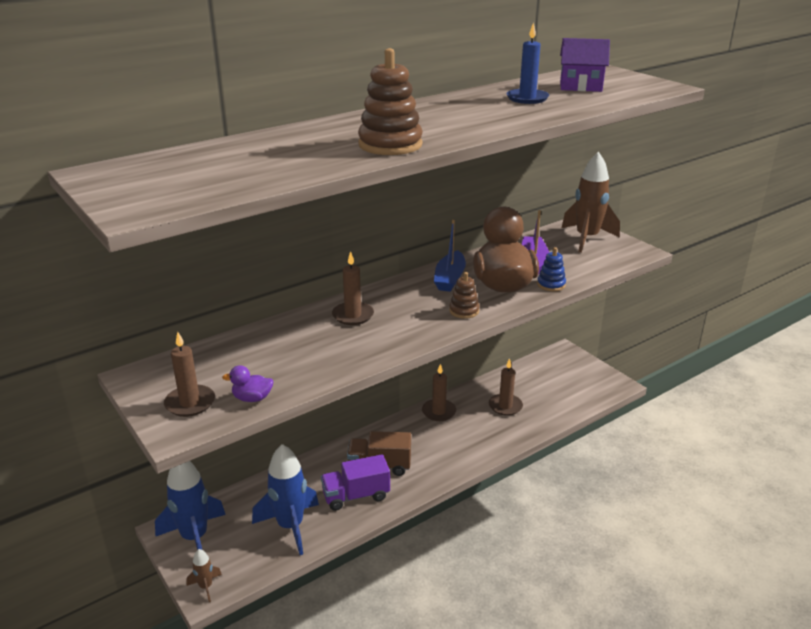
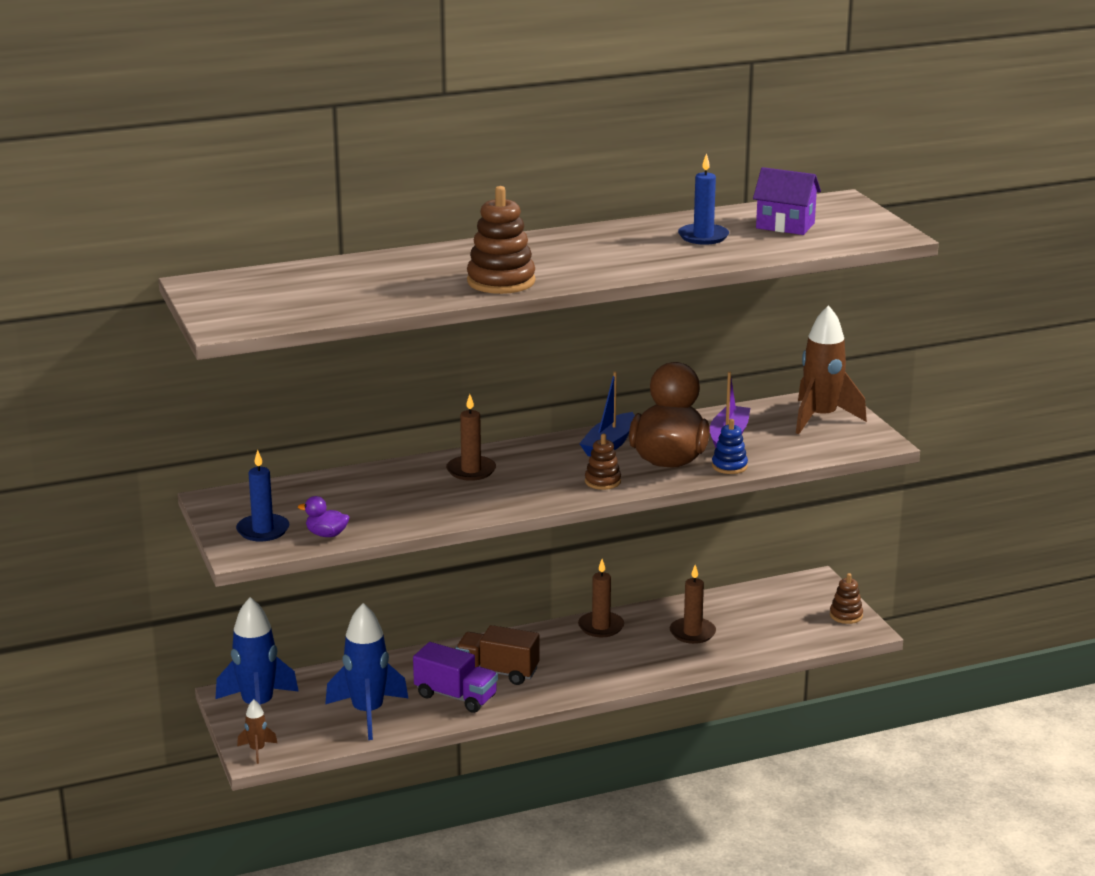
camera: 15 degrees right, 5 degrees down
brown candle [164,332,215,417] -> blue candle [236,450,289,541]
purple truck [321,454,390,511] -> purple truck turned 150 degrees counterclockwise [413,642,498,713]
none -> brown stacking toy [830,573,863,624]

